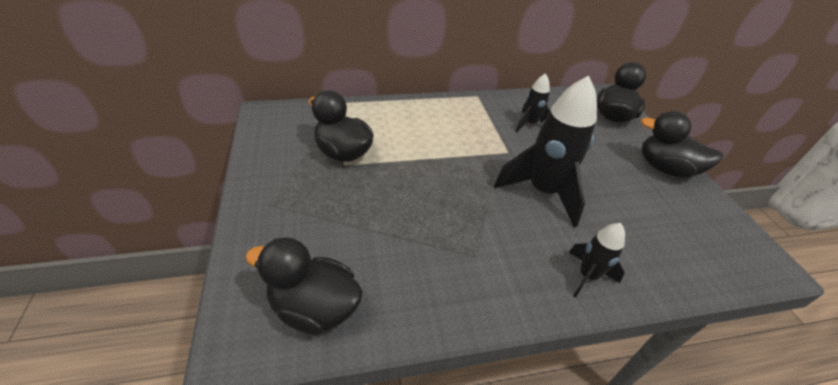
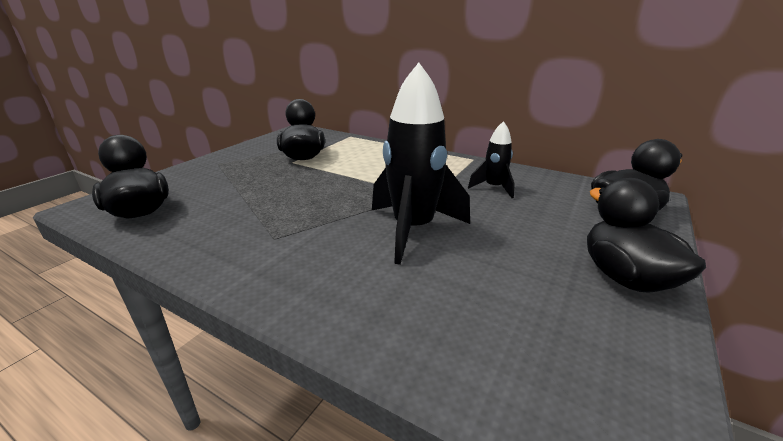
camera: 45 degrees right, 15 degrees down
black rocket [568,223,625,298] -> none

